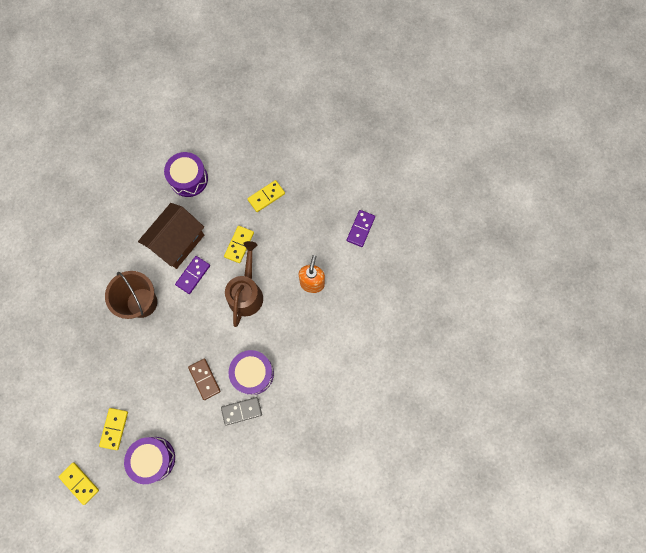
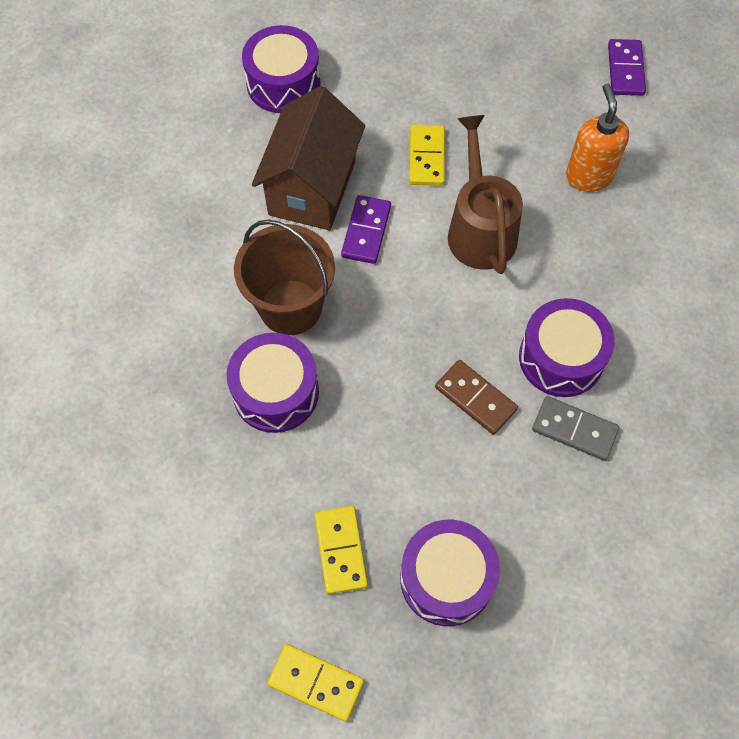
camera: 20 degrees left, 10 degrees down
grey domino [221,397,262,426] -> grey domino turned 60 degrees clockwise [532,396,619,461]
yellow domino [247,180,285,212] -> none
none -> purple drum [226,333,319,433]

